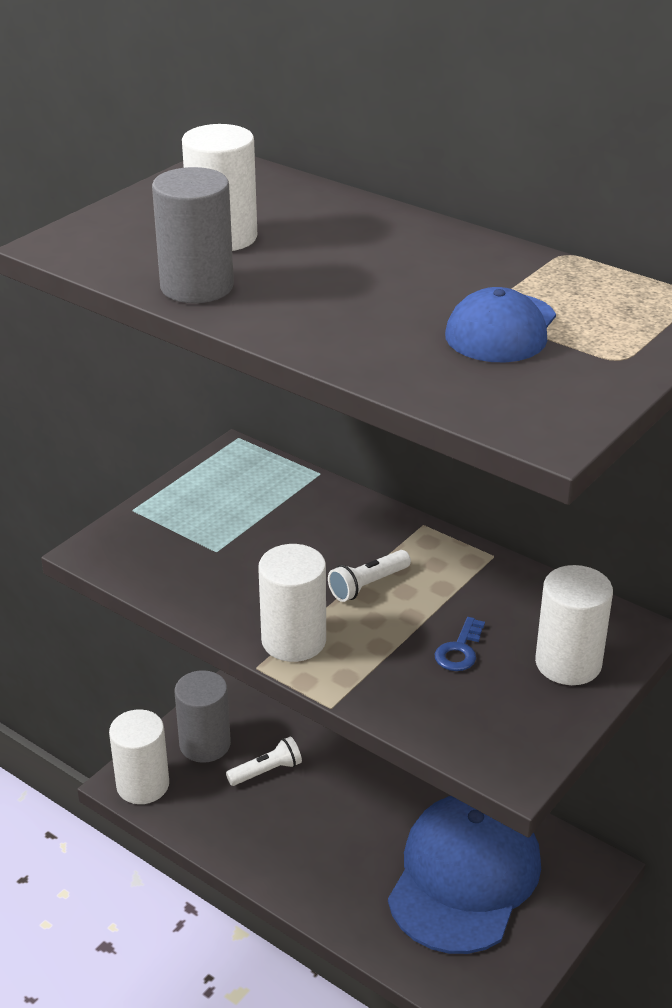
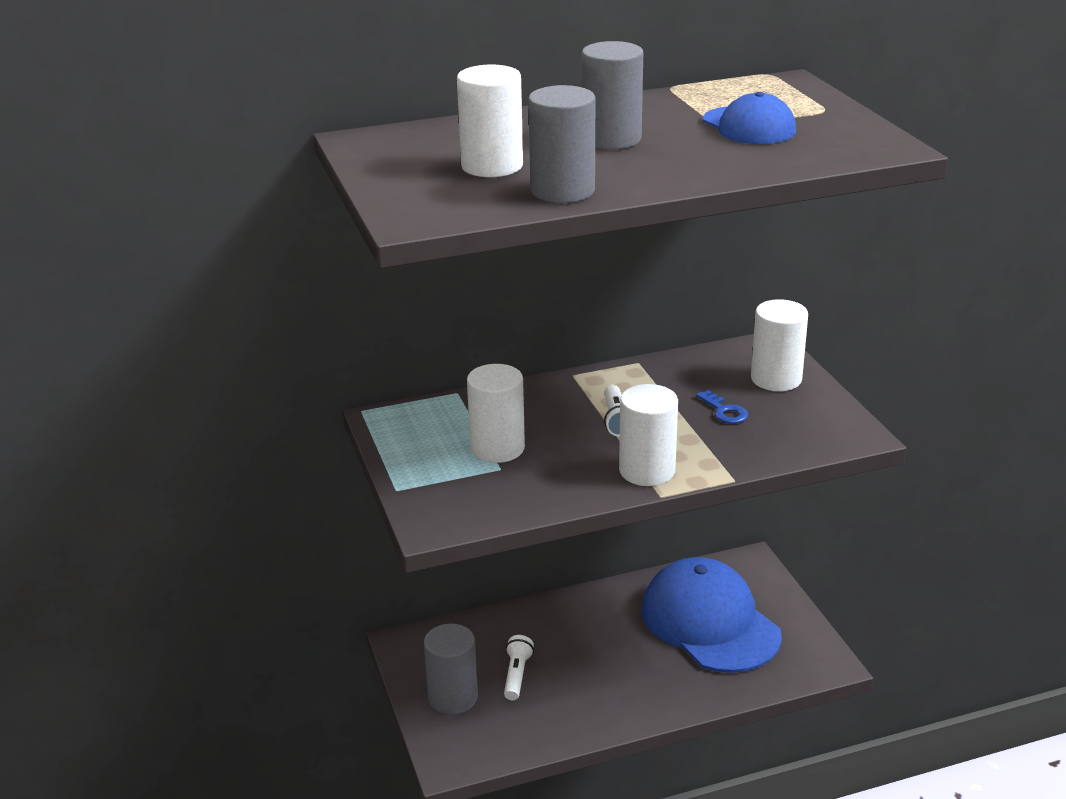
camera: 55 degrees left, 5 degrees down
white cylinder [109,709,169,804] -> white cylinder moved to [467,364,525,463]
none -> grey cylinder [582,41,643,149]

